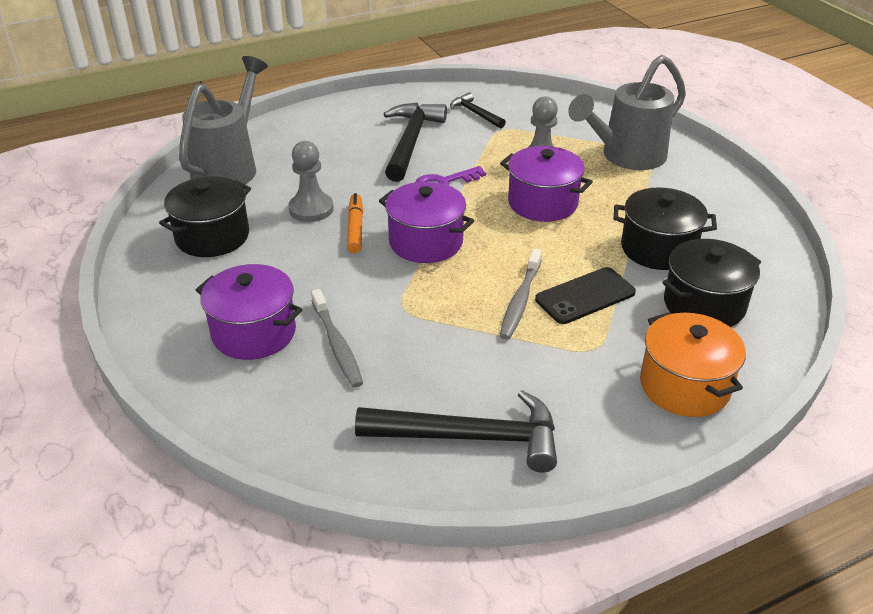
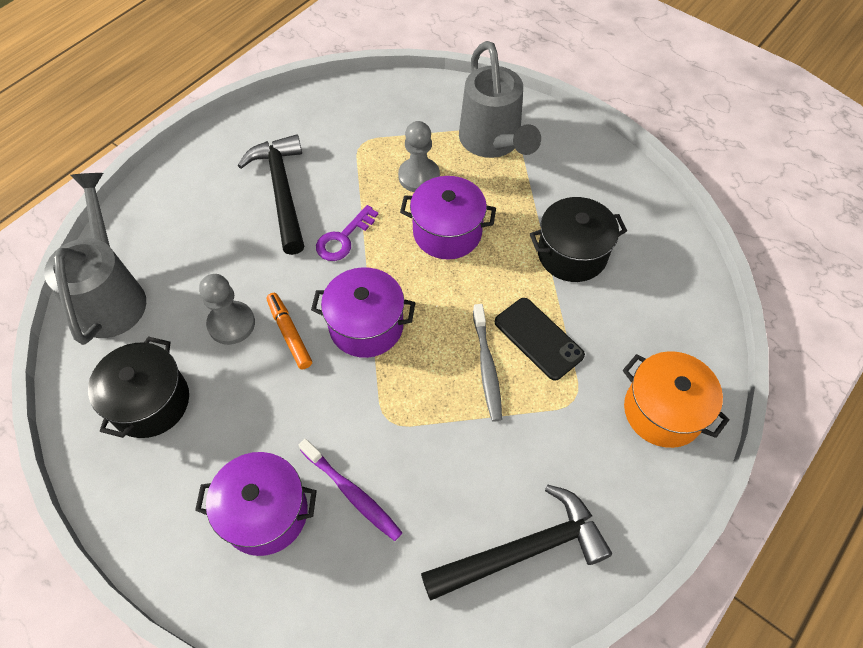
camera: 25 degrees left, 20 degrees up
grey toothbrush [311,289,363,388] -> purple toothbrush [298,439,403,541]
black hammer [450,92,506,129] -> none
black phone [535,267,636,324] -> black phone turned 75 degrees counterclockwise [495,298,585,381]
grey watering can [568,55,686,170] -> grey watering can turned 45 degrees counterclockwise [459,41,541,158]
black pot [662,239,761,327] -> none

